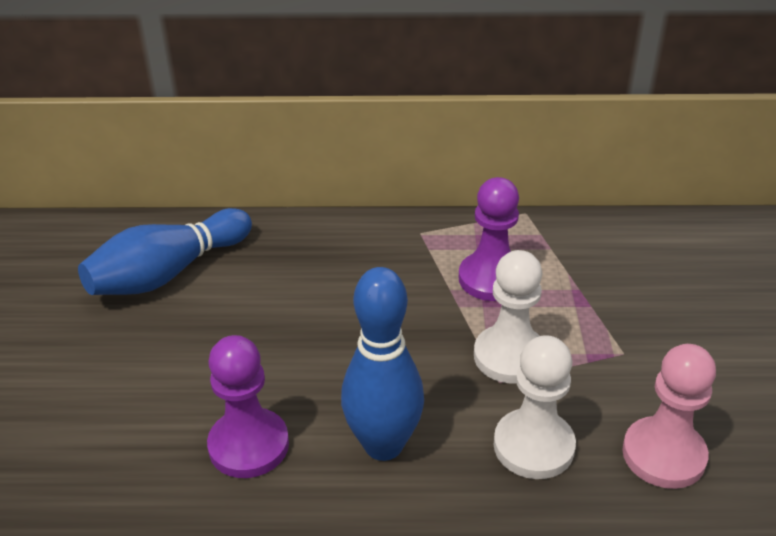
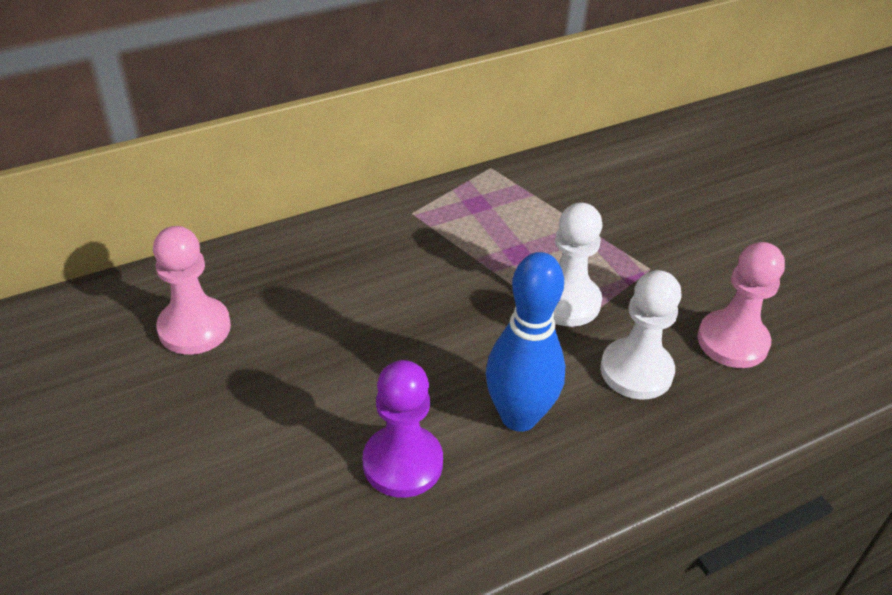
camera: 30 degrees left, 5 degrees up
blue bowling pin [78,208,252,295] -> pink pawn [153,226,231,355]
purple pawn [459,177,519,301] -> none

